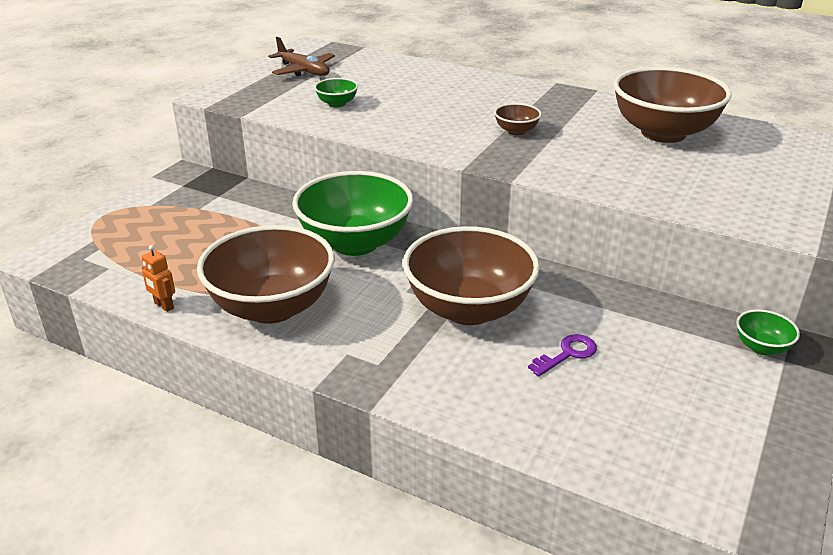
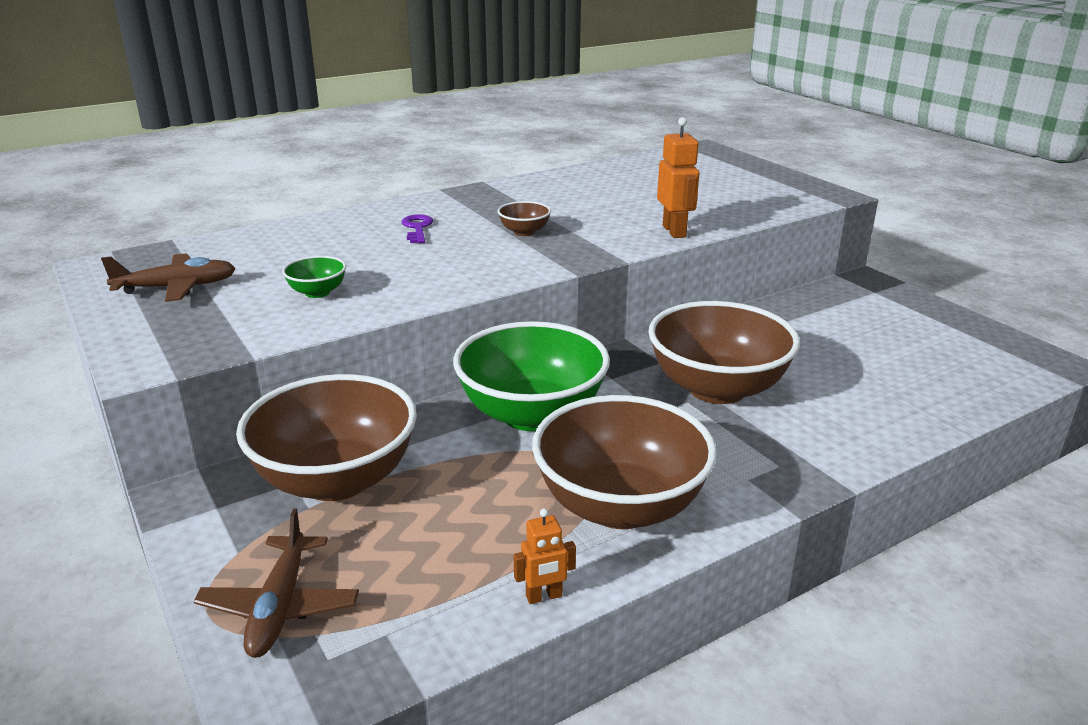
camera: 60 degrees left, 5 degrees down
purple key [528,334,597,377] -> purple key moved to [402,214,433,243]
brown bowl [613,67,732,143] -> brown bowl moved to [236,374,417,501]
green bowl [736,310,800,355] -> none
none -> brown plane [193,508,359,658]
none -> orange robot [657,117,699,238]

